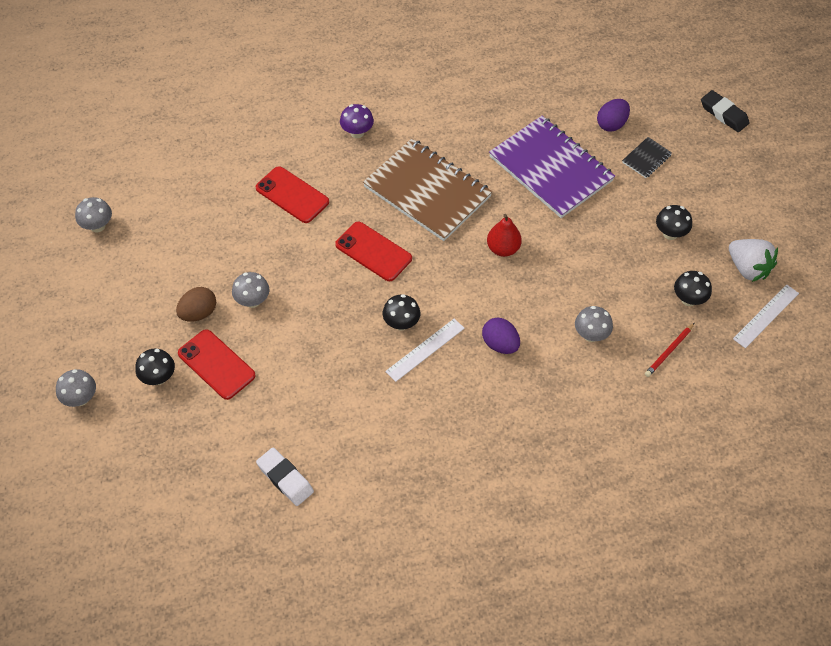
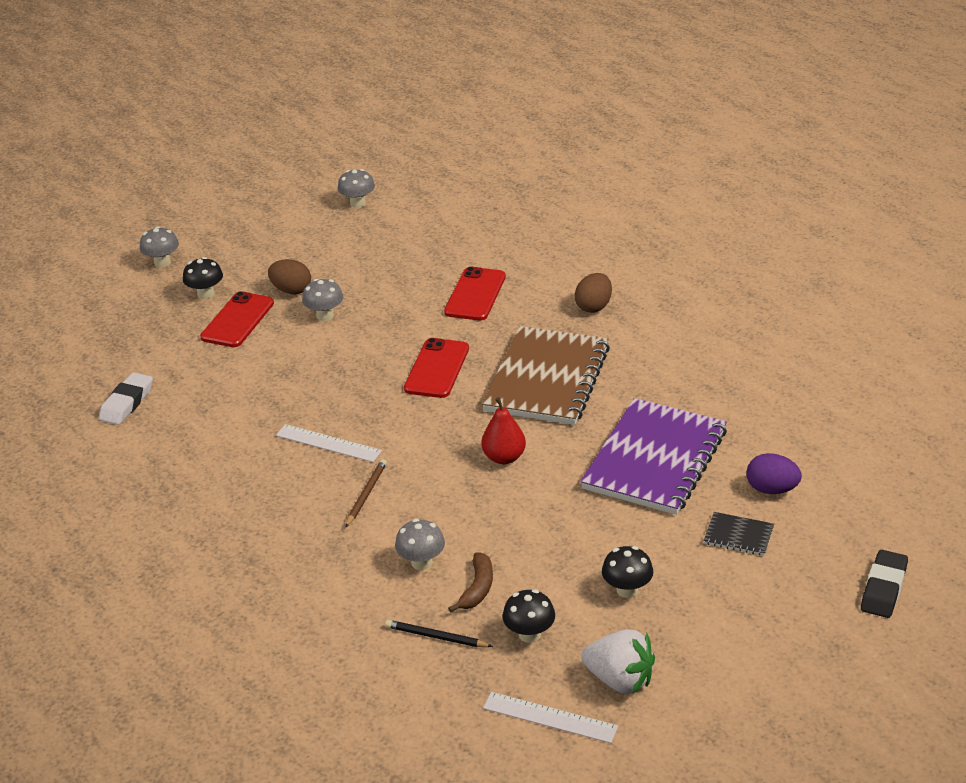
camera: 70 degrees right, 20 degrees down
purple mushroom [340,104,374,138] -> brown egg [575,273,612,313]
black mushroom [383,294,420,331] -> none
purple egg [482,318,520,354] -> brown pencil [345,459,387,528]
red pencil [645,323,695,377] -> black pencil [385,620,493,647]
white strawberry [729,239,778,282] -> white strawberry turned 90 degrees counterclockwise [581,629,655,694]
none -> brown banana [448,552,493,612]

